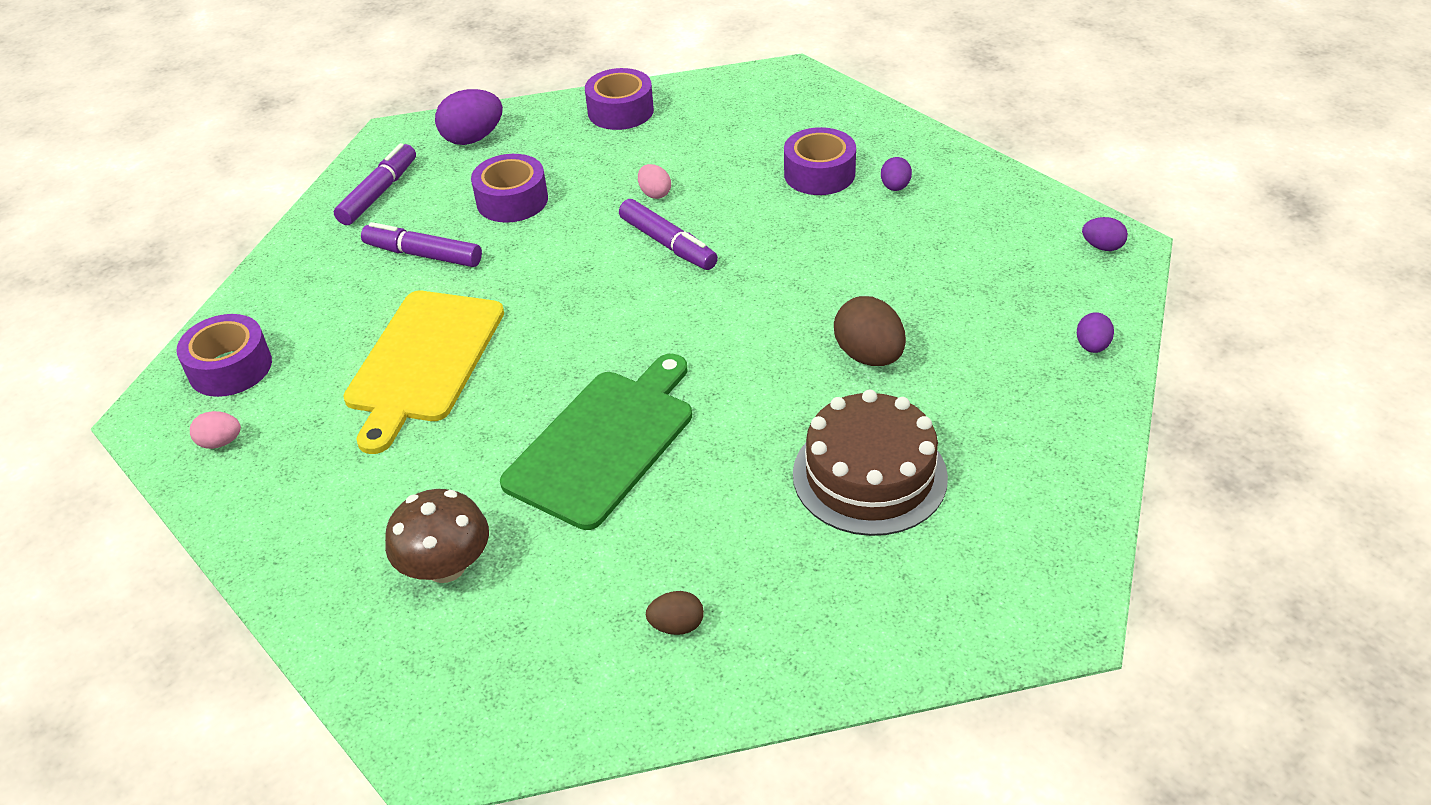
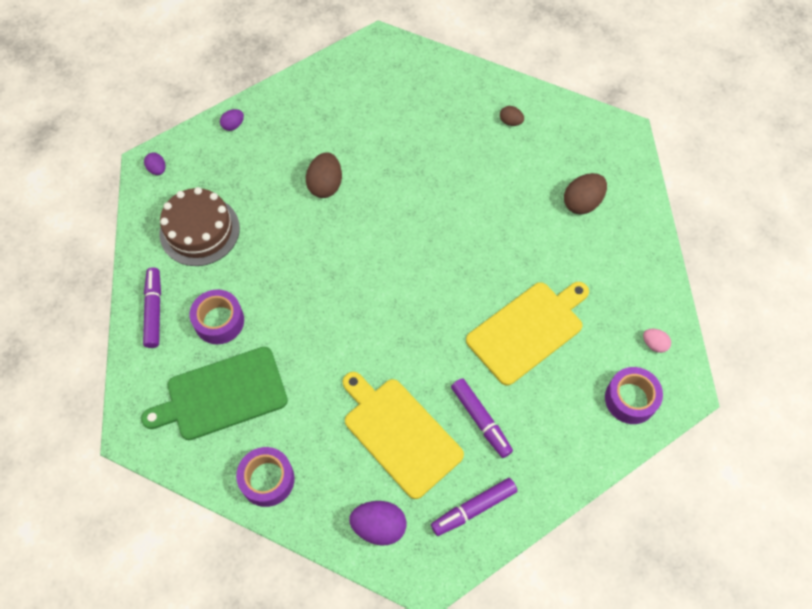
camera: 145 degrees left, 20 degrees up
brown mushroom [385,489,489,583] -> brown egg [564,173,607,214]
purple tape [471,154,548,223] -> yellow cutting board [343,372,464,499]
green cutting board [500,354,692,530] -> green cutting board moved to [141,347,288,440]
purple marker [619,199,718,270] -> purple marker moved to [143,267,161,348]
pink egg [638,164,671,199] -> none
brown cake [793,390,948,536] -> brown cake moved to [159,187,240,266]
purple egg [881,157,912,191] -> none

